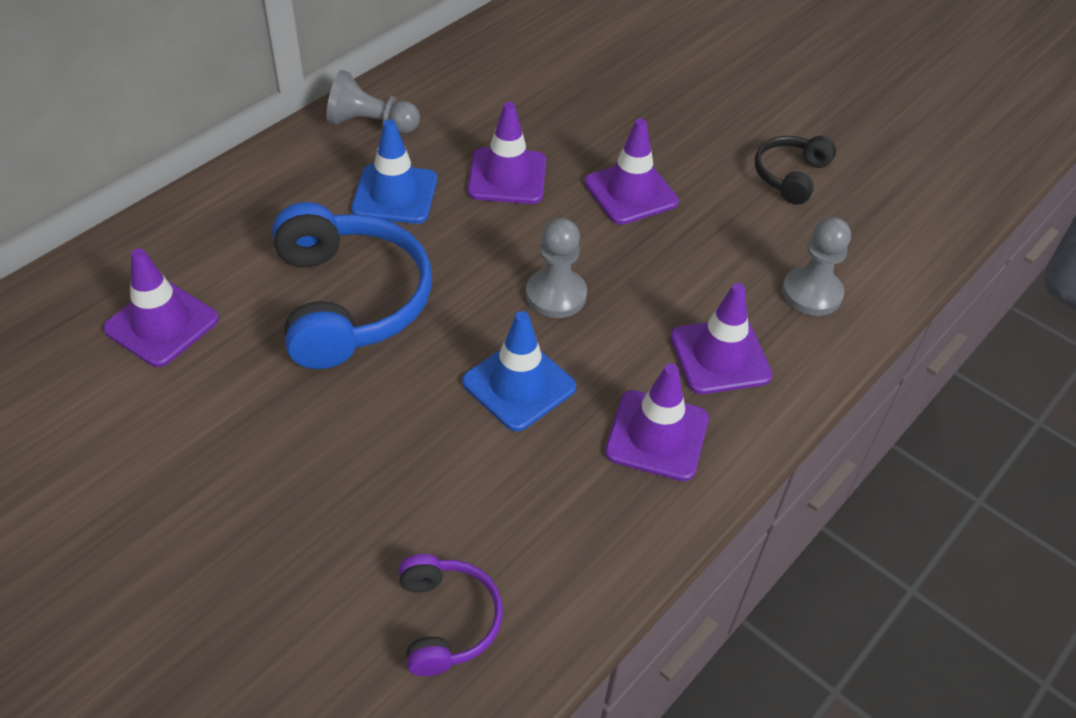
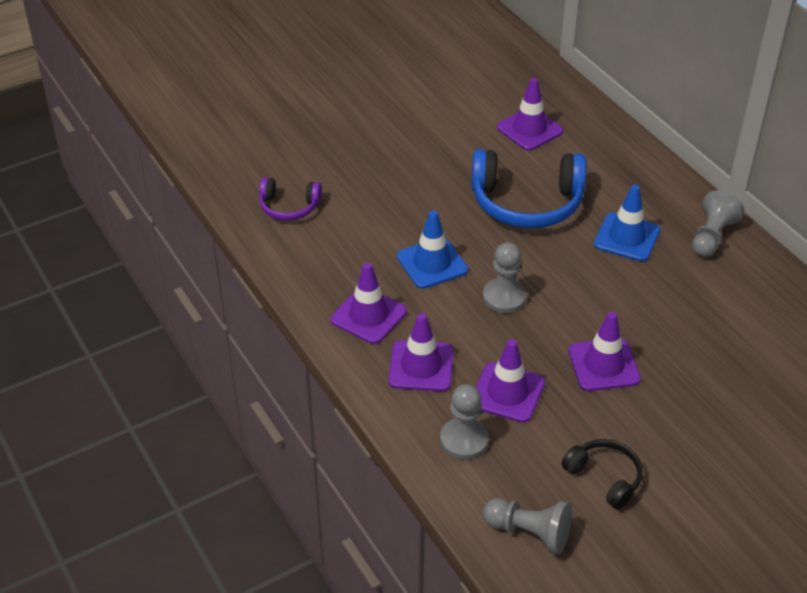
camera: 110 degrees right, 5 degrees down
purple traffic cone [468,102,546,204] -> purple traffic cone moved to [476,339,545,423]
none -> grey pawn [483,498,572,555]

